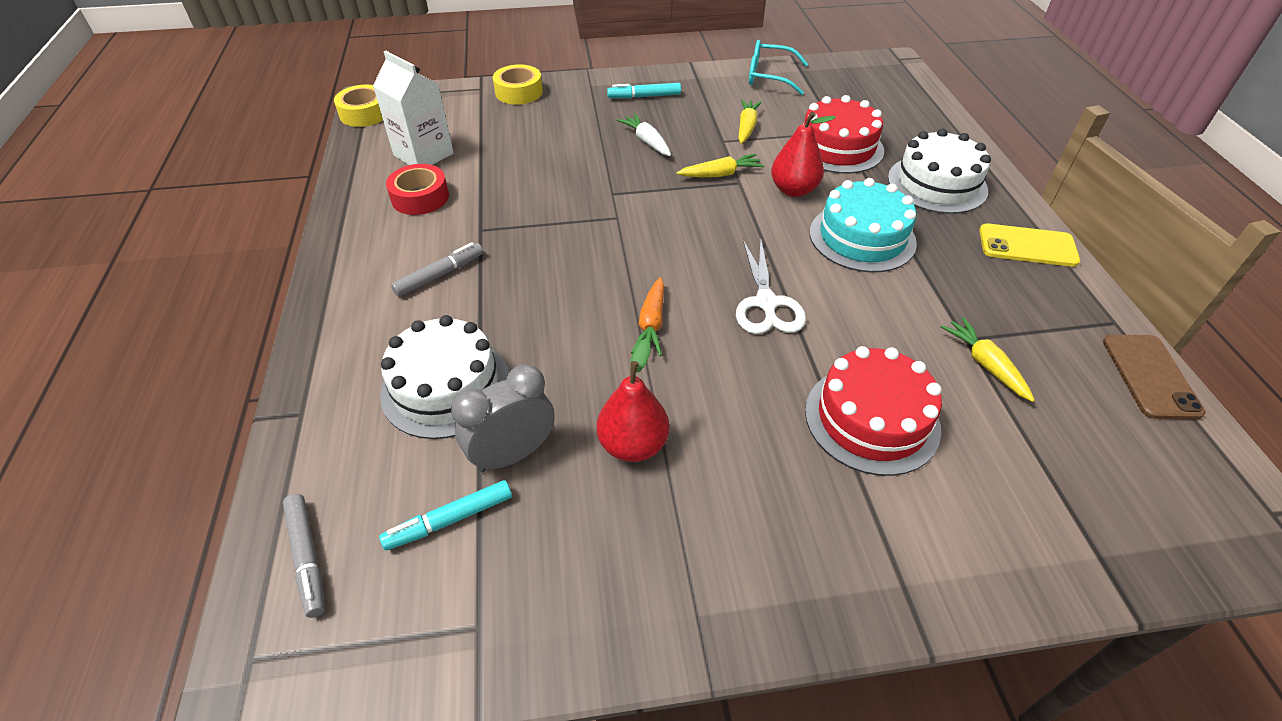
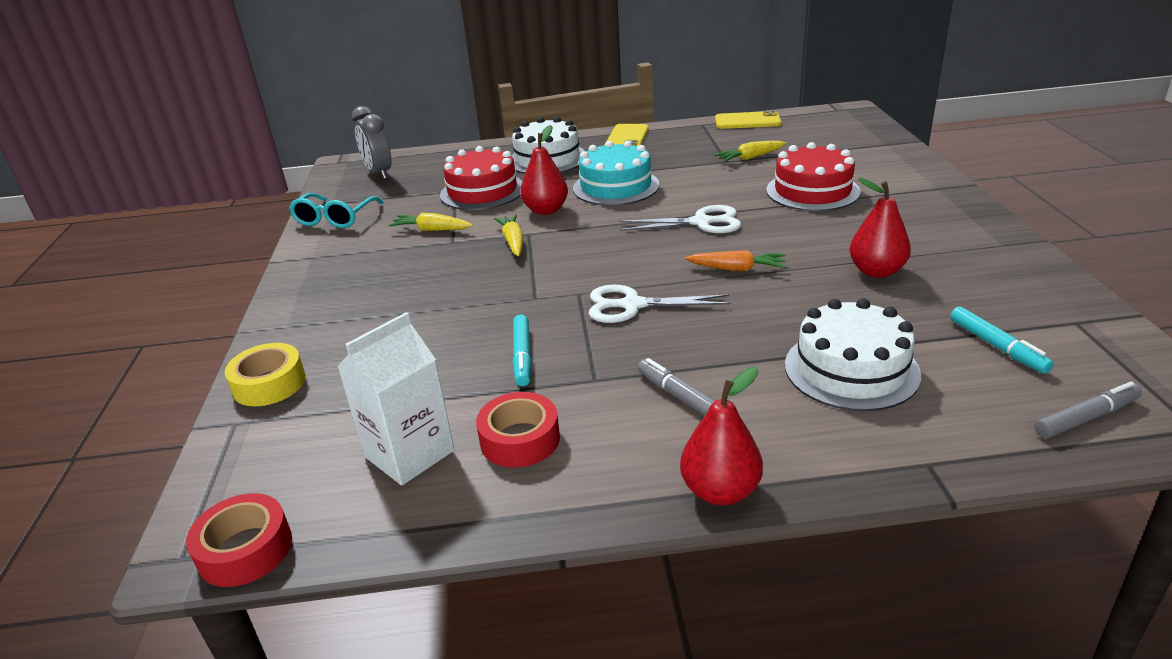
camera: 85 degrees left, 15 degrees down
yellow tape [334,85,383,127] -> red tape [186,493,292,587]
grey clock [451,364,555,472] -> grey clock moved to [352,106,391,179]
turquoise marker [607,83,681,98] -> turquoise marker moved to [513,314,532,386]
white carrot [617,113,671,156] -> none
brown phone [1103,335,1206,419] -> yellow phone [715,110,782,129]
none -> white scissors [589,284,731,323]
none -> red pear [680,367,763,505]

